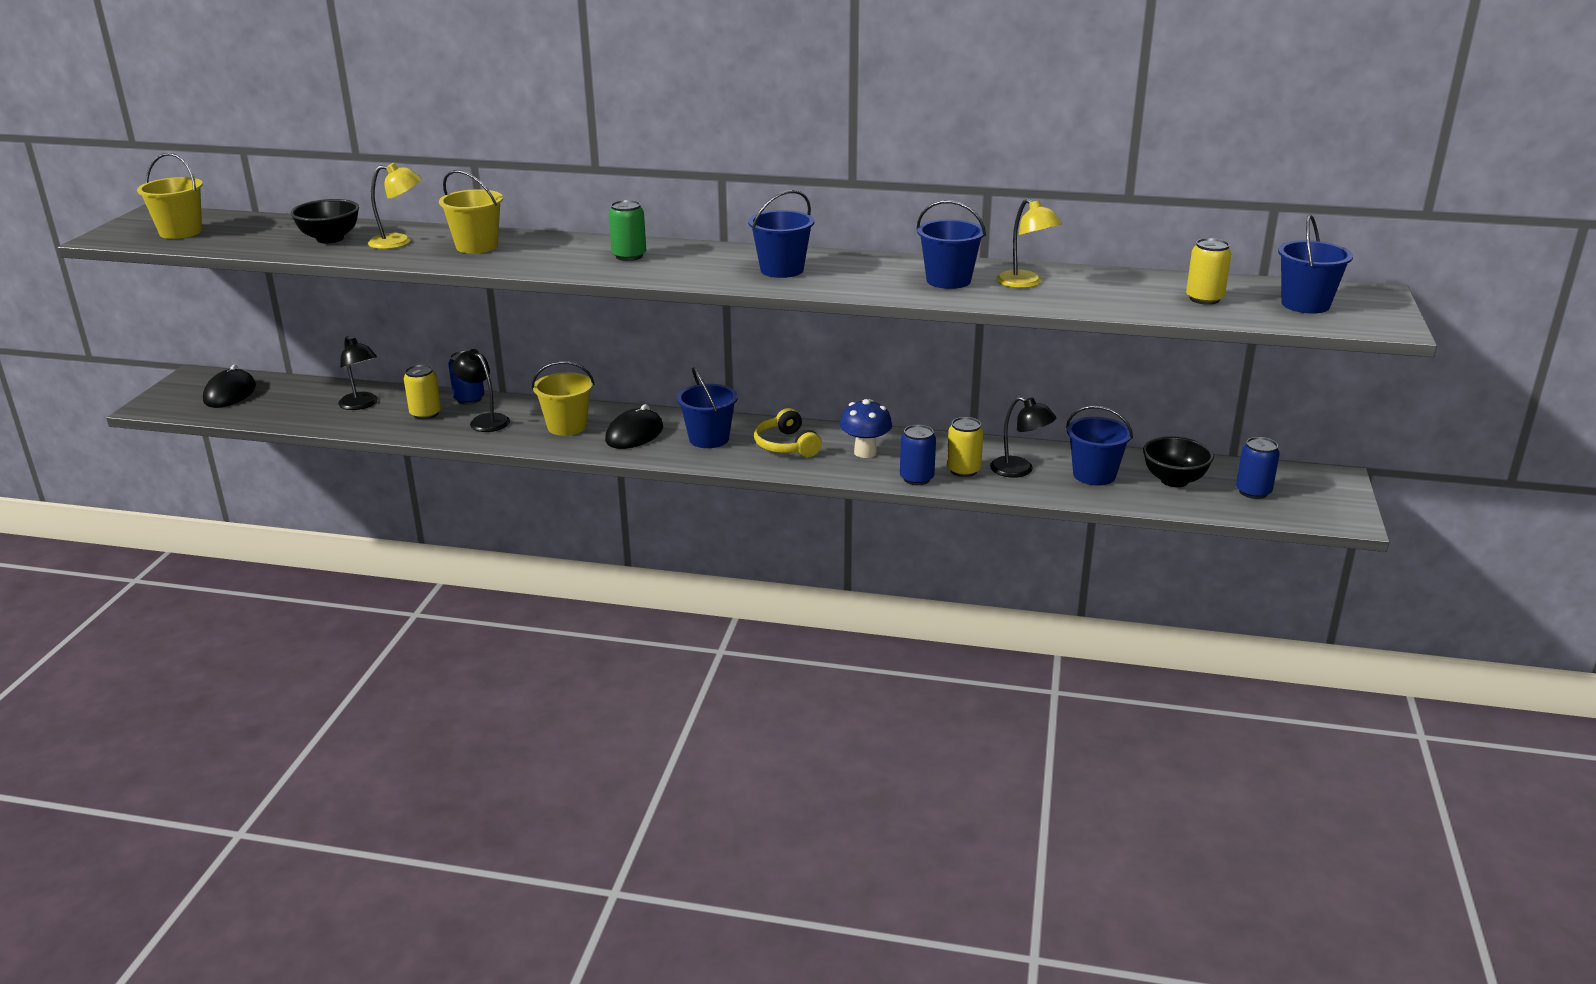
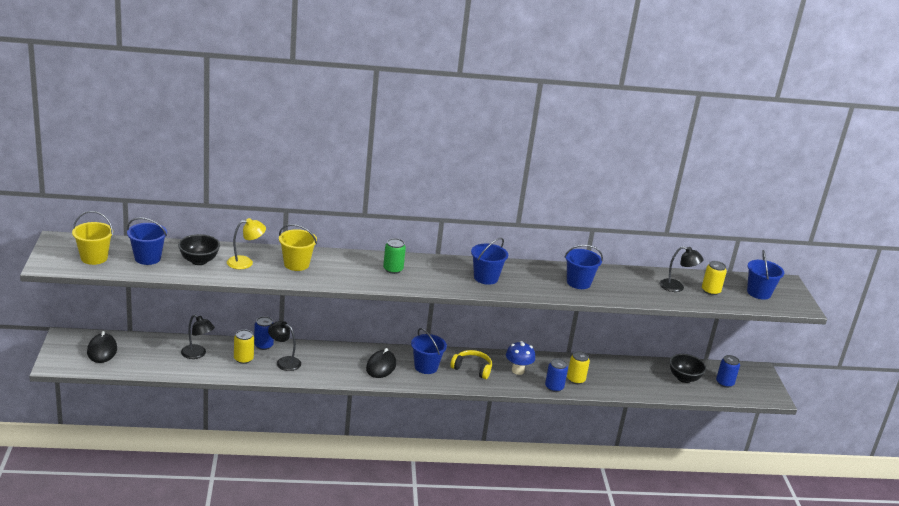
camera: 20 degrees left, 0 degrees up
yellow bucket [532,361,594,436] -> none
yellow headphones [754,408,822,457] -> yellow headphones turned 150 degrees clockwise [450,350,492,379]
black lamp [990,396,1056,478] -> black lamp moved to [660,246,704,292]
yellow lamp [996,198,1062,288] -> none
blue bucket [1066,406,1133,486] -> blue bucket moved to [127,217,167,265]

